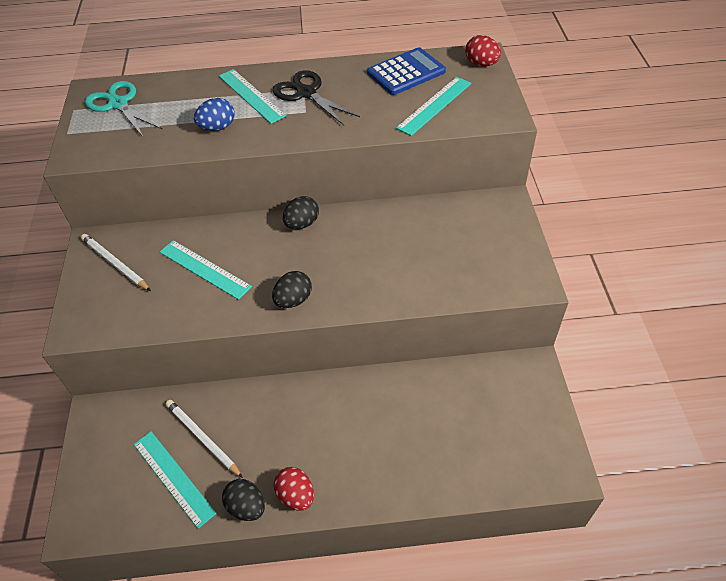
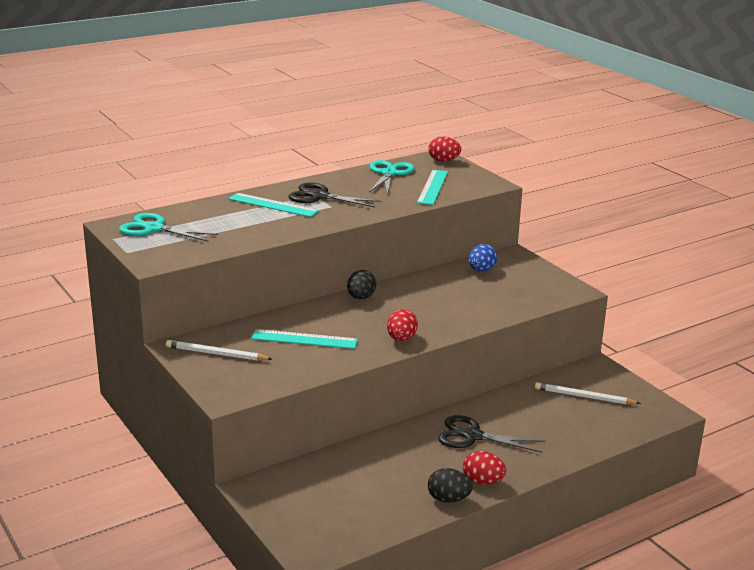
camera: 30 degrees left, 25 degrees down
turquoise ruler [134,431,217,529] -> none
white pencil [166,400,243,478] -> white pencil moved to [535,382,641,405]
blue egg [194,98,235,131] -> blue egg moved to [469,244,497,272]
black egg [272,271,312,308] -> red egg [387,309,418,341]
blue calculator [367,47,446,95] -> turquoise scissors [369,160,414,195]
none -> black scissors [438,415,545,453]

